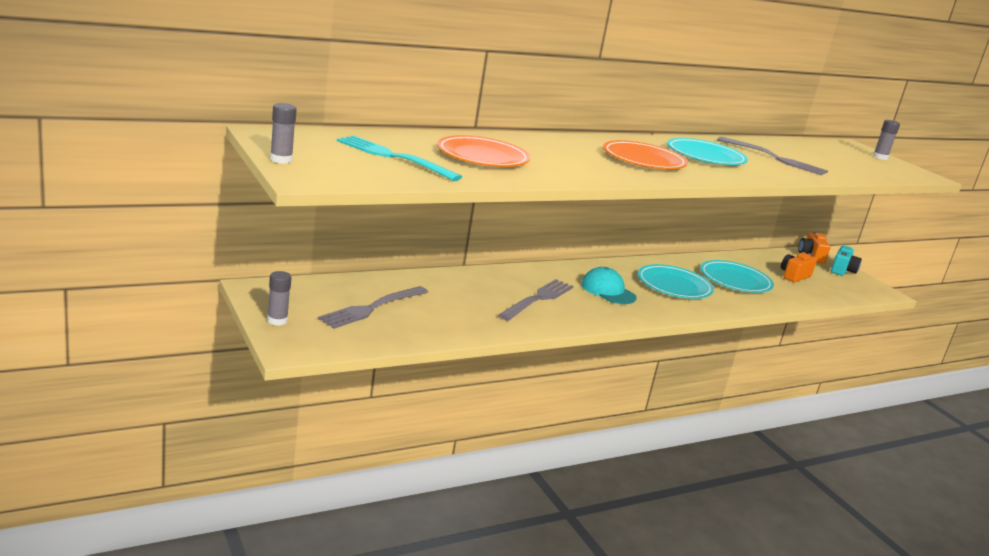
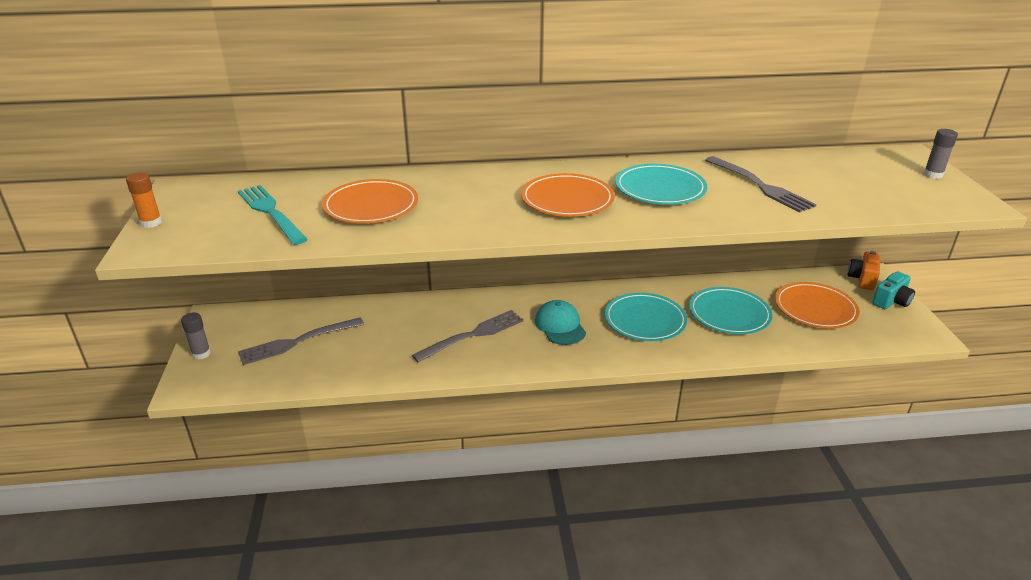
camera: 25 degrees right, 10 degrees up
grey glue stick [270,103,297,164] -> orange glue stick [126,172,162,228]
orange camera [781,252,817,282] -> orange plate [775,282,860,329]

